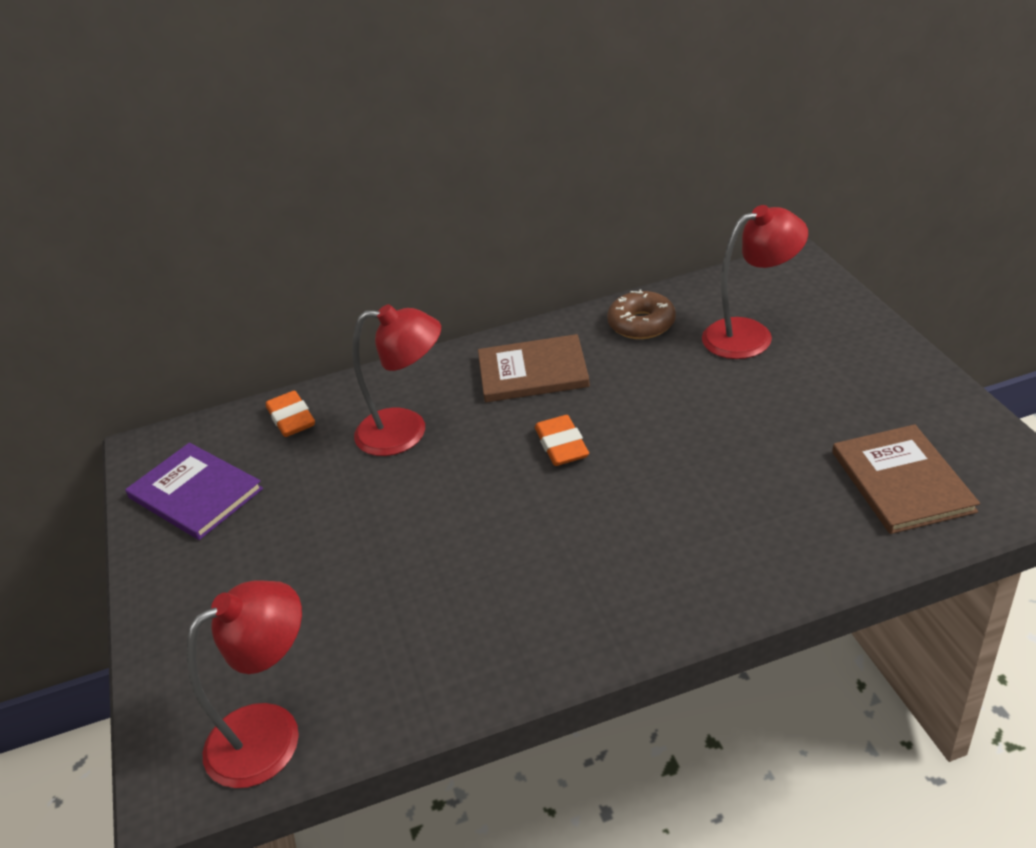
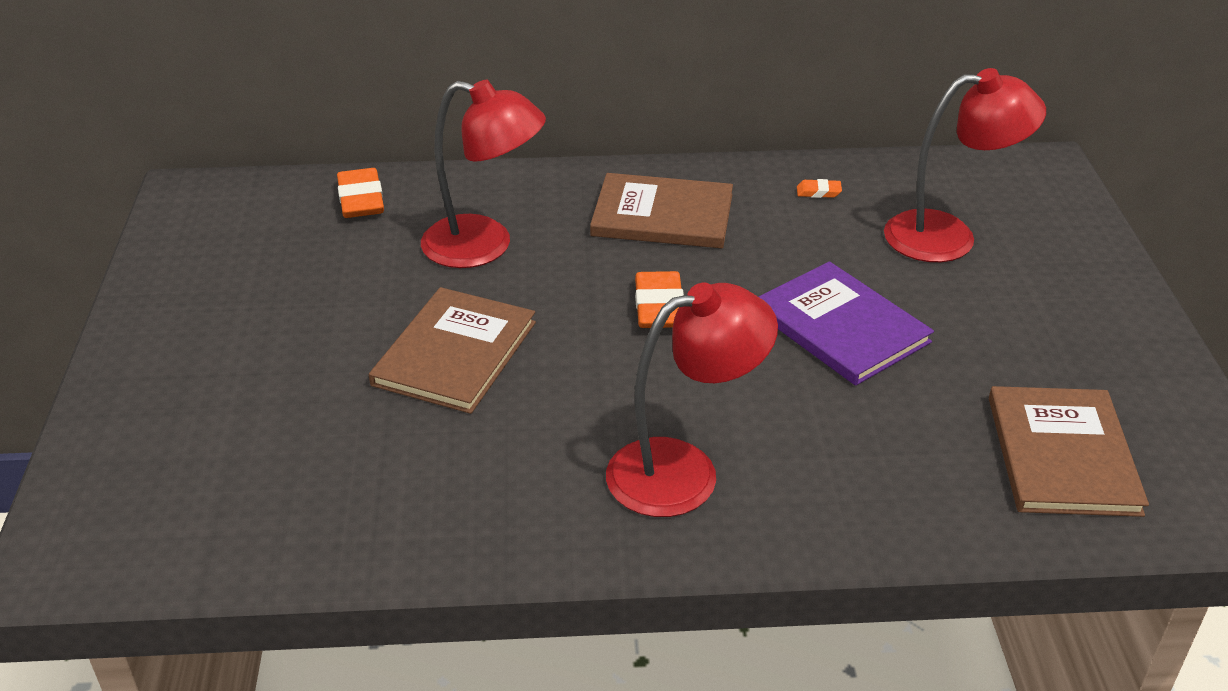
camera: 10 degrees right, 0 degrees up
purple book [125,443,263,540] -> purple book moved to [759,261,934,386]
red lamp [186,580,302,788] -> red lamp moved to [606,283,778,517]
brown donut [607,289,676,339] -> orange eraser [797,179,842,198]
none -> brown book [369,287,536,414]

